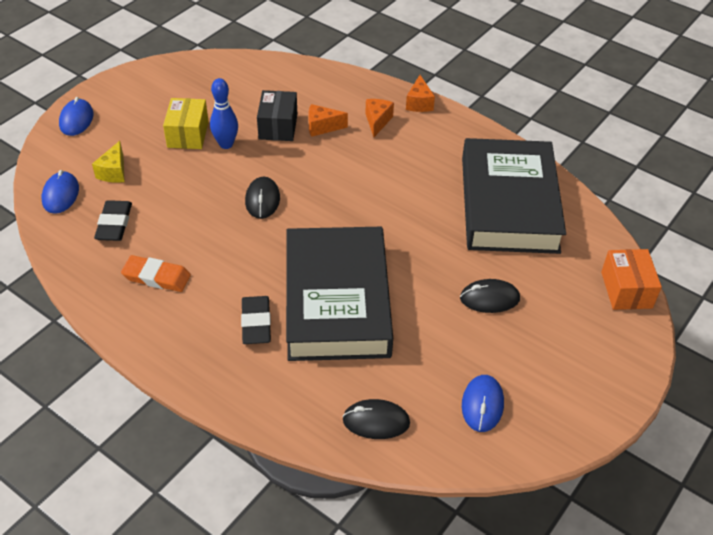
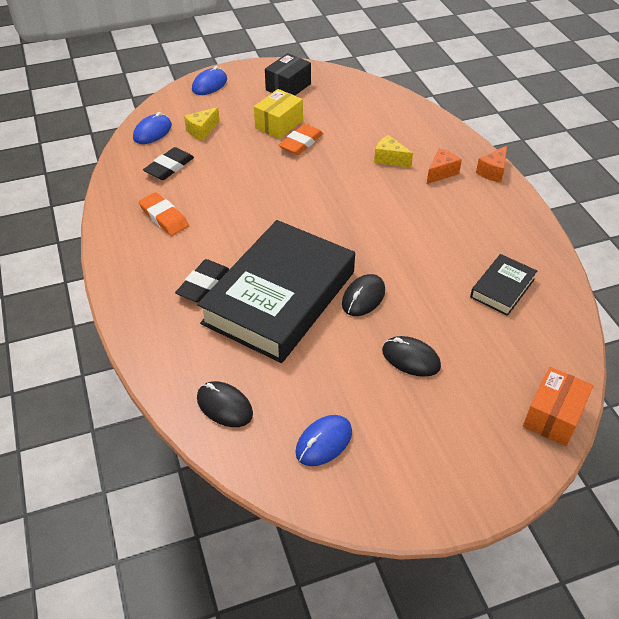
camera: 35 degrees right, 0 degrees up
blue bowling pin [210,78,238,149] -> orange eraser [279,124,323,155]
black mouse [245,177,280,219] -> black mouse moved to [342,274,385,316]
black box [257,90,297,141] -> black box moved to [265,53,311,96]
orange cheese [308,104,348,137] -> yellow cheese [374,135,413,167]
black book [462,138,566,254] -> black book [470,254,537,316], size x0.44

